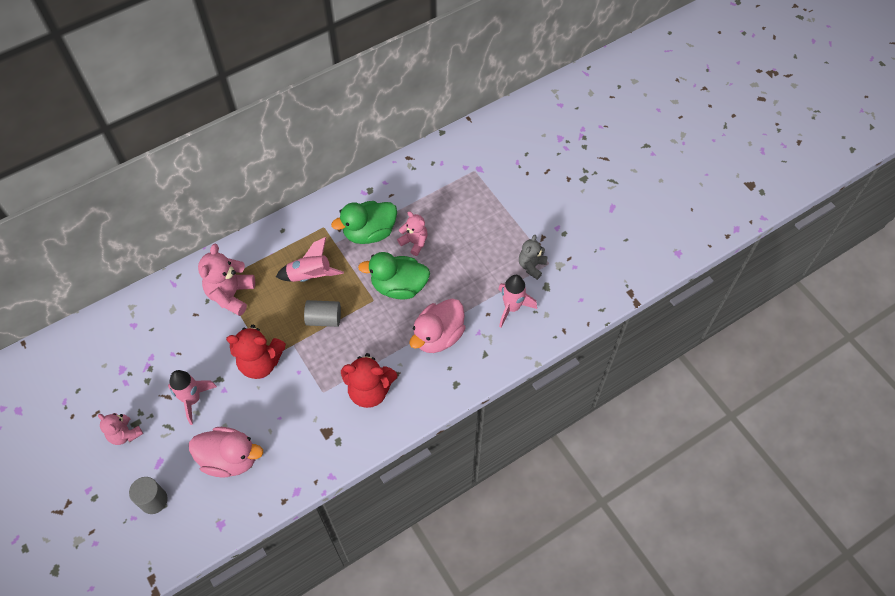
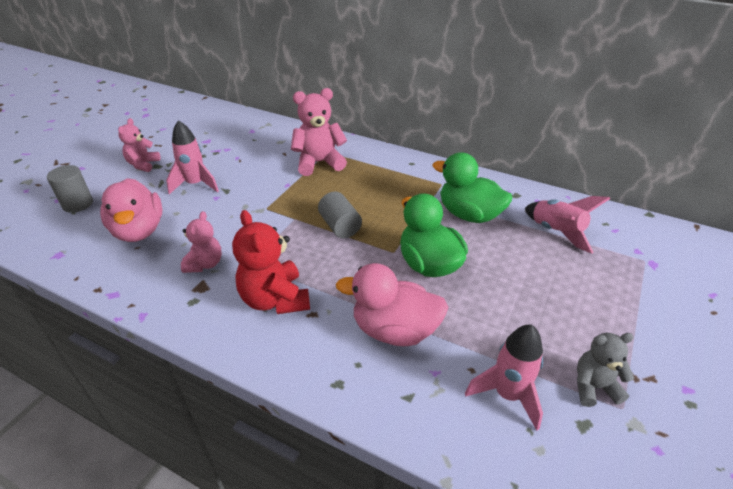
camera: 60 degrees right, 20 degrees down
red teddy bear [226,325,286,379] -> none
pink rocket [276,237,344,282] -> pink rocket moved to [525,196,610,254]
pink teddy bear [397,211,428,256] -> pink teddy bear moved to [181,211,222,273]

